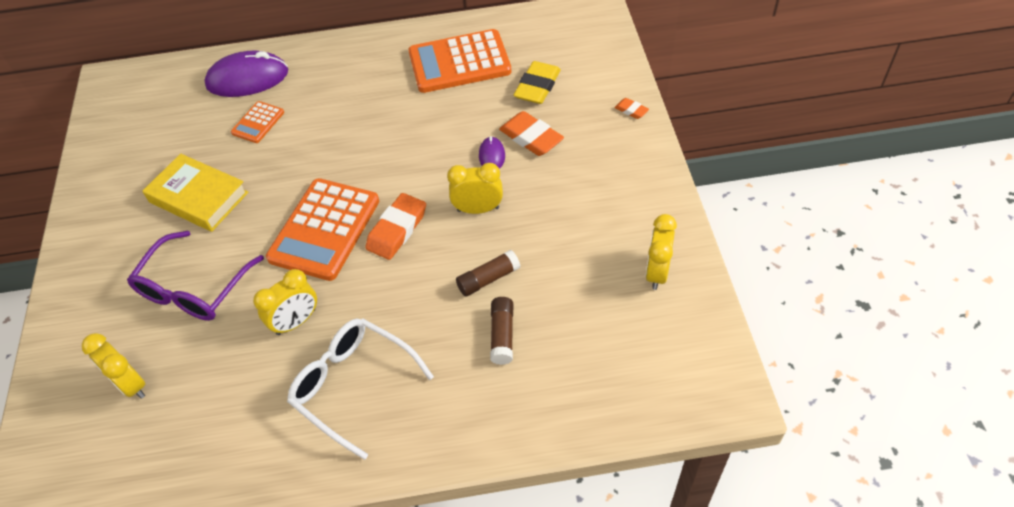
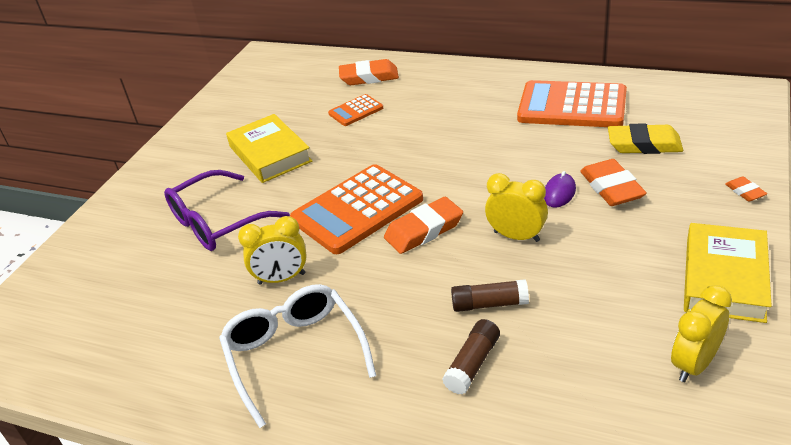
camera: 30 degrees right, 15 degrees down
yellow clock [82,333,145,399] -> none
purple mouse [204,50,288,97] -> orange eraser [339,59,399,85]
yellow eraser [514,61,561,104] -> yellow eraser turned 45 degrees clockwise [608,123,683,154]
none -> yellow book [684,223,772,323]

